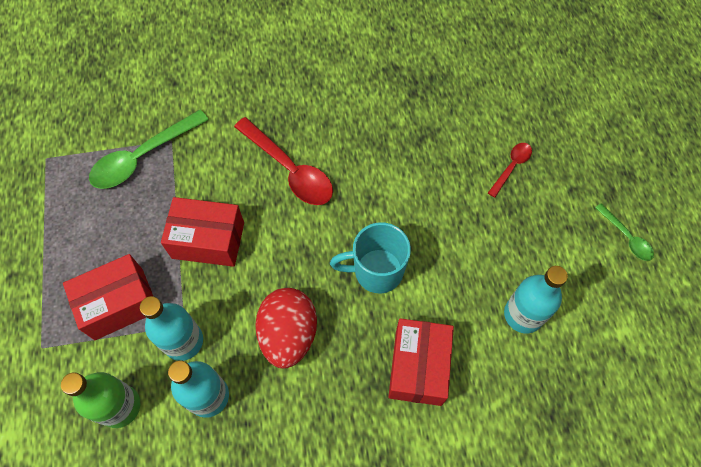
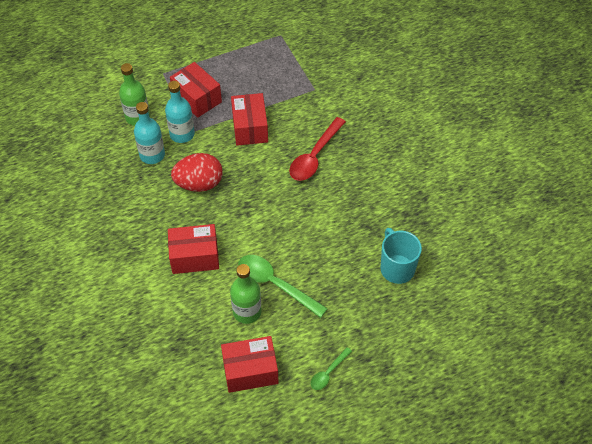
camera: 75 degrees right, 10 degrees down
green spoon [89,109,209,189] -> green spoon moved to [238,255,328,318]
turquoise mug [330,222,411,293] -> turquoise mug moved to [381,228,422,284]
red spoon [488,143,532,198] -> none
turquoise bottle [504,266,568,333] -> green bottle [230,264,262,324]
none -> red box [221,336,279,393]

